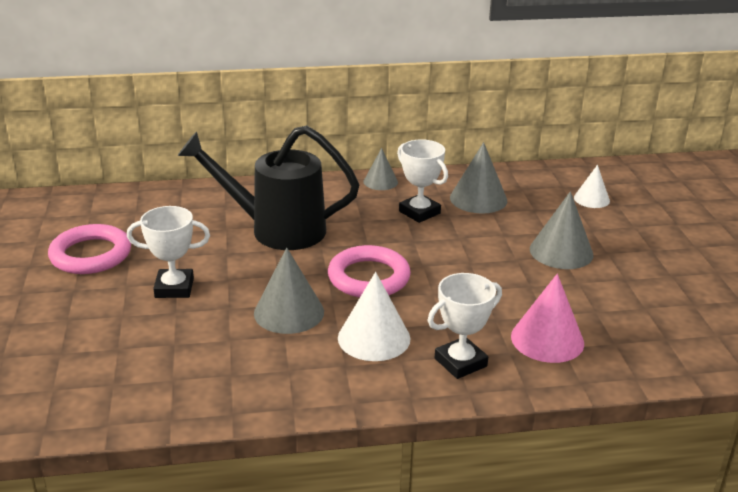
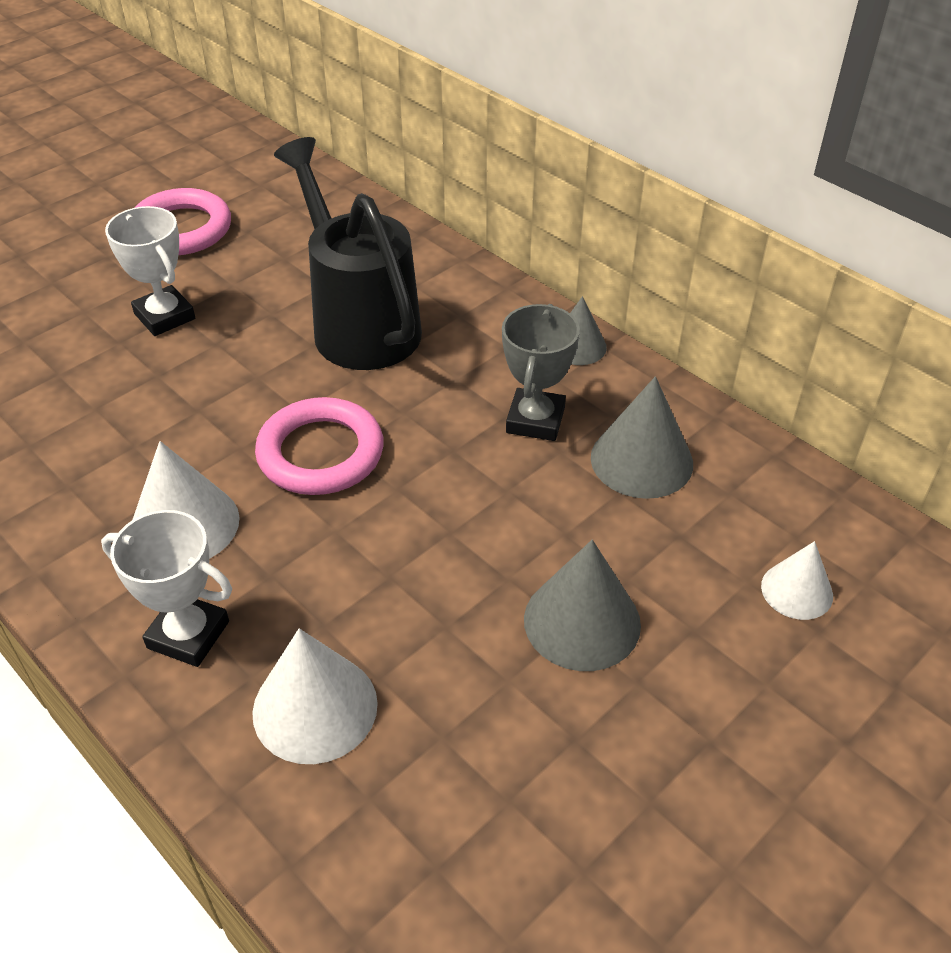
camera: 55 degrees right, 15 degrees up
grey cone [254,247,324,334] -> none
white trophy [397,139,448,223] -> grey trophy [502,304,580,441]
pink cone [511,274,584,363] -> white cone [252,628,378,764]

